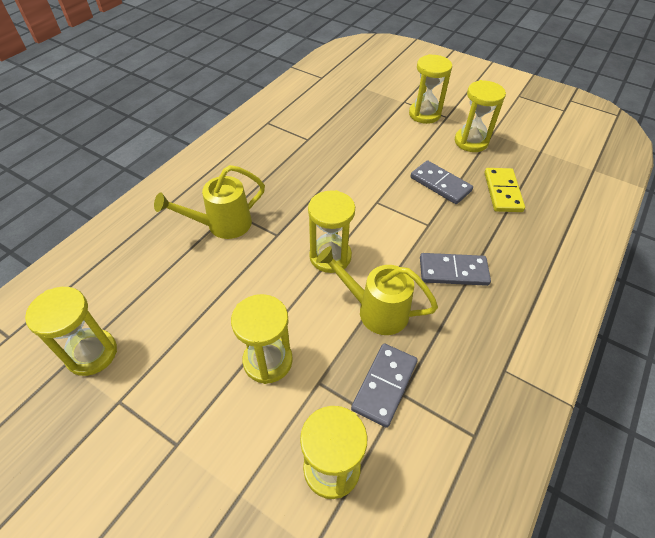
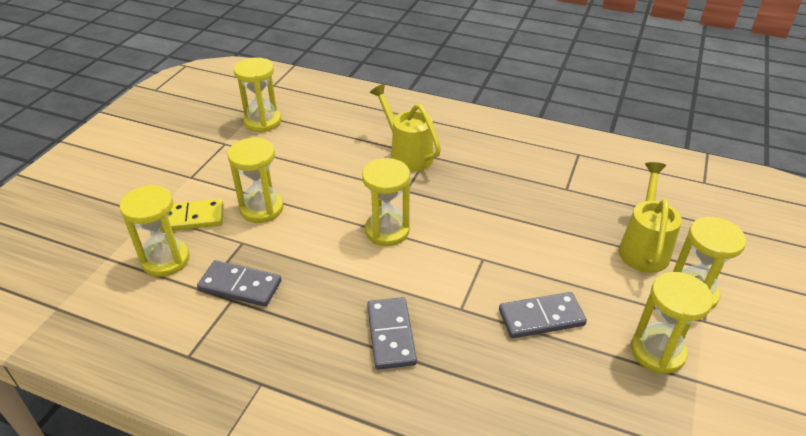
camera: 80 degrees right, 10 degrees down
yellow watering can [316,246,438,335] -> yellow watering can moved to [619,162,682,273]
grey domino [410,160,473,204] -> grey domino turned 45 degrees clockwise [499,292,587,338]
yellow domino [484,168,525,212] -> yellow domino moved to [160,199,224,232]

